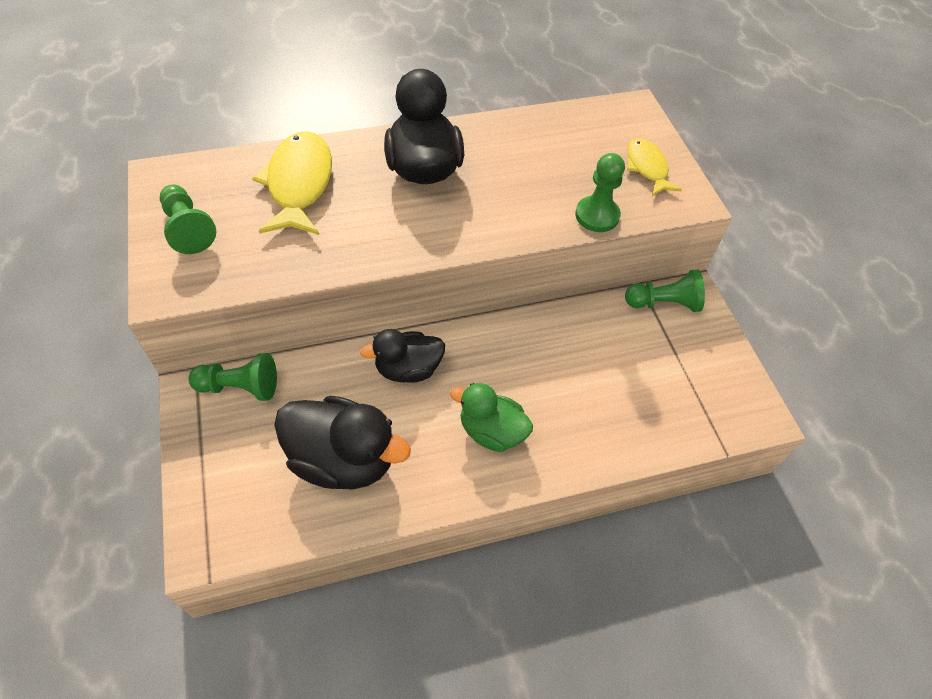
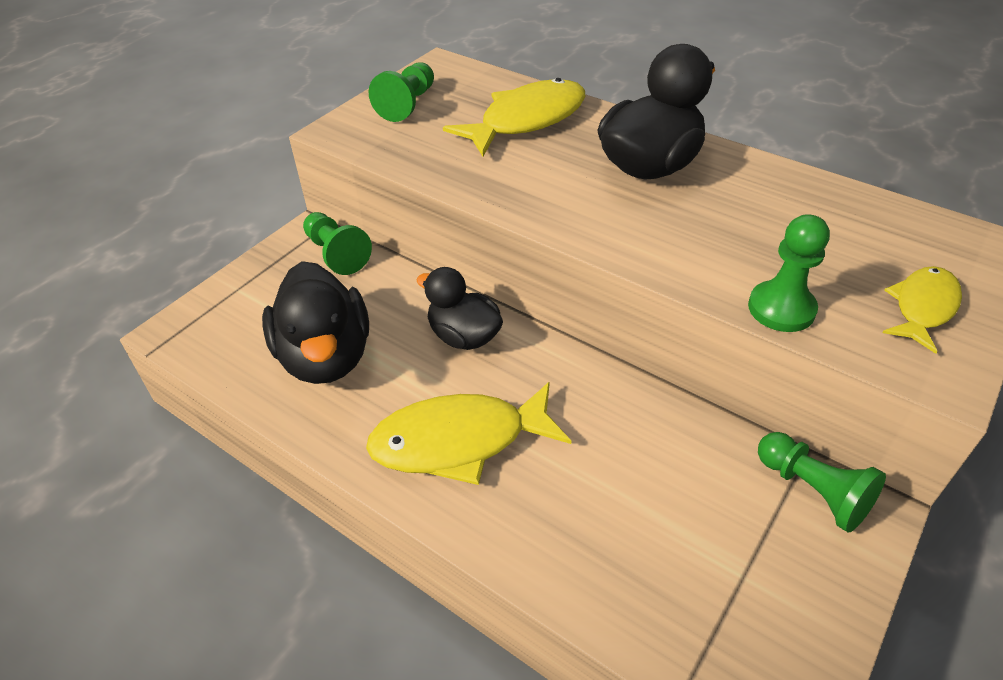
camera: 55 degrees right, 10 degrees down
green duck [450,383,533,452] -> yellow fish [366,382,571,485]

